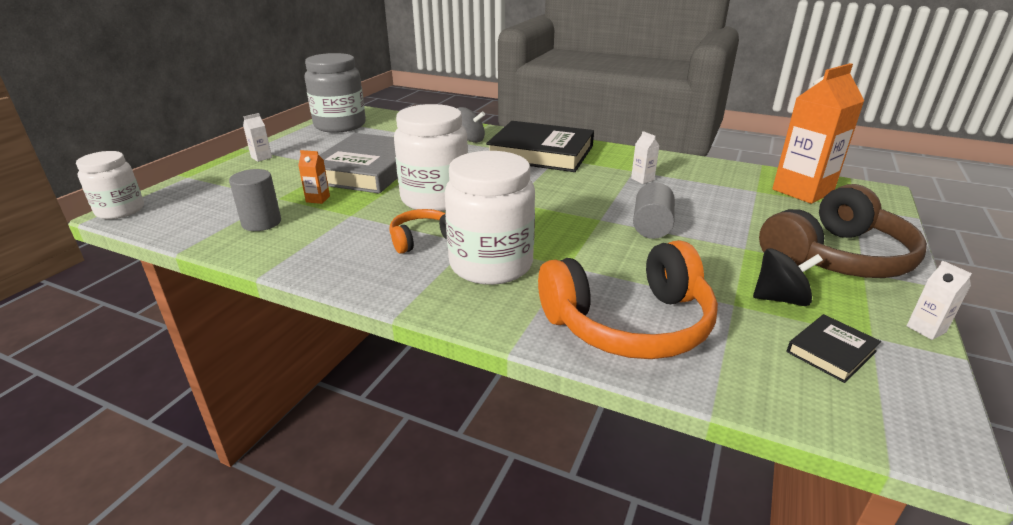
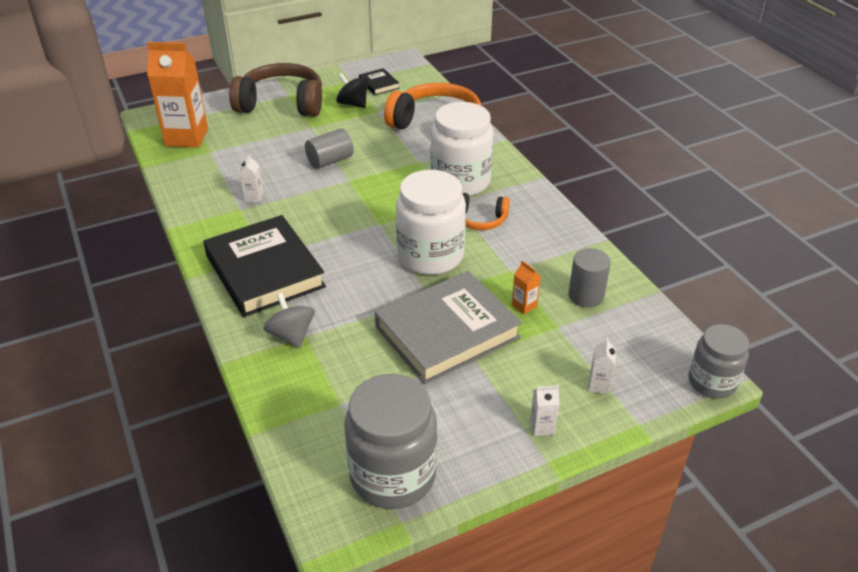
camera: 140 degrees left, 10 degrees up
white jar [76,151,144,219] -> grey jar [688,324,749,399]
black book [787,314,881,383] -> black book turned 60 degrees clockwise [359,68,399,95]
white carton [907,261,972,340] -> white carton moved to [588,337,616,394]

